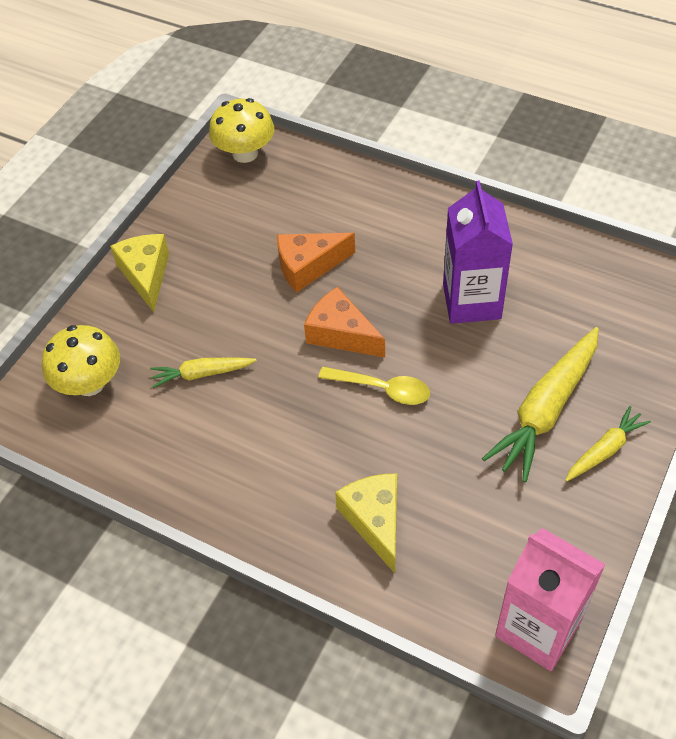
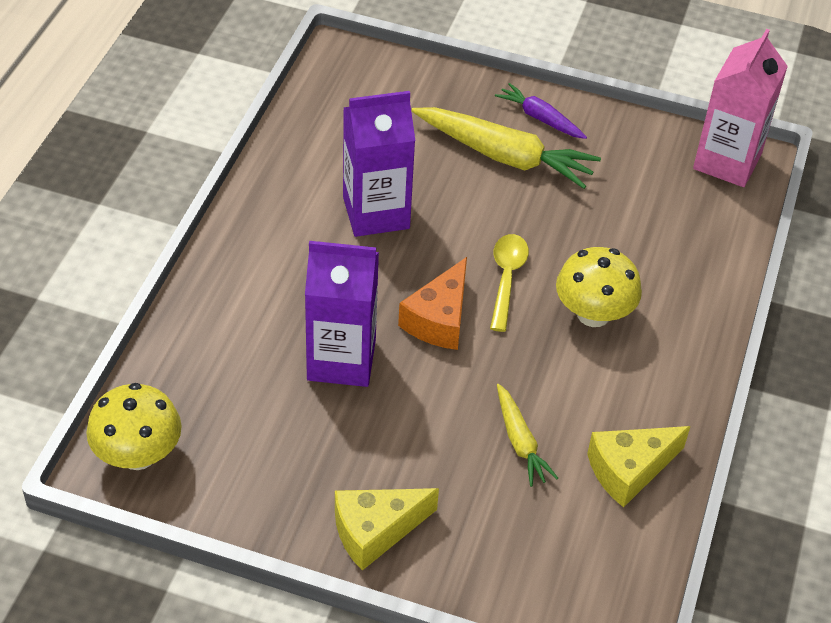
camera: 105 degrees left, 5 degrees down
yellow mushroom [42,325,120,396] -> yellow mushroom moved to [556,247,642,327]
orange cheese [277,233,355,292] -> purple carton [305,241,379,387]
yellow cheese [335,473,397,573] -> yellow cheese moved to [587,426,690,507]
yellow carrot [565,406,651,482] -> purple carrot [495,83,587,139]

